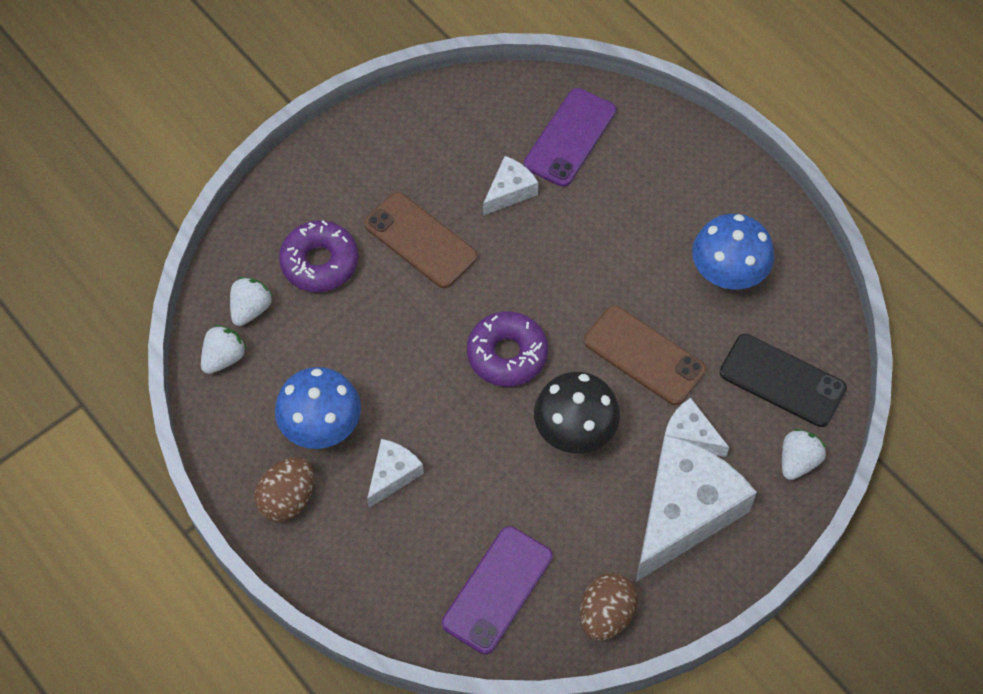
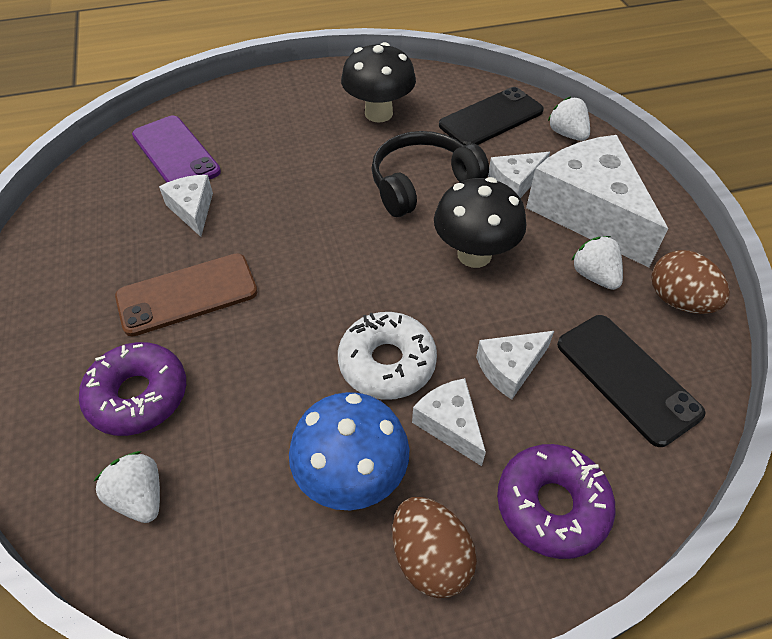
camera: 65 degrees left, 10 degrees down
white strawberry [201,325,247,374] -> white strawberry moved to [571,236,623,290]
purple phone [442,526,553,654] -> black phone [557,315,706,447]
purple donut [467,311,548,387] -> purple donut moved to [497,444,616,559]
brown phone [584,306,706,405] -> black headphones [371,131,489,217]
blue mushroom [692,214,774,289] -> black mushroom [341,42,416,123]
none -> white donut [338,312,437,400]
none -> white cheese [476,331,554,400]

